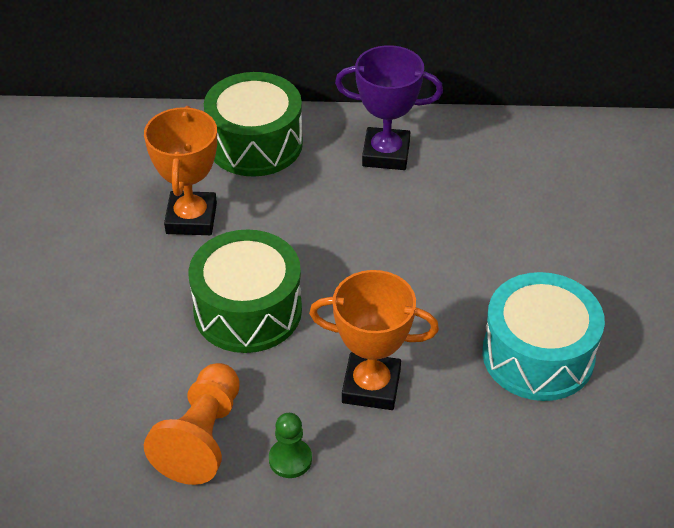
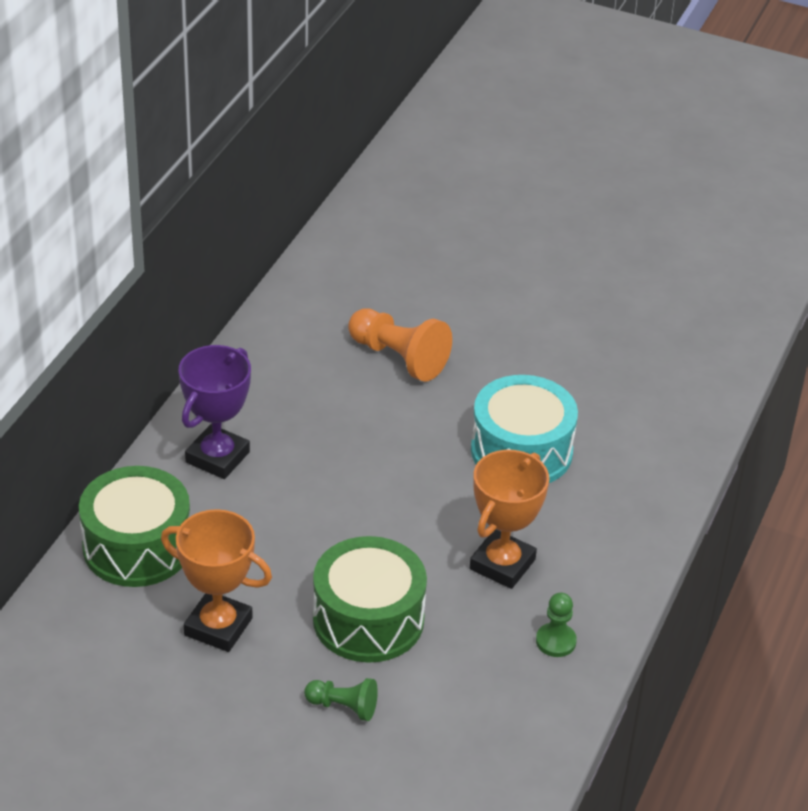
camera: 70 degrees left, 5 degrees down
orange pawn [144,363,240,485] -> orange pawn moved to [348,308,452,382]
none -> green pawn [304,678,378,721]

